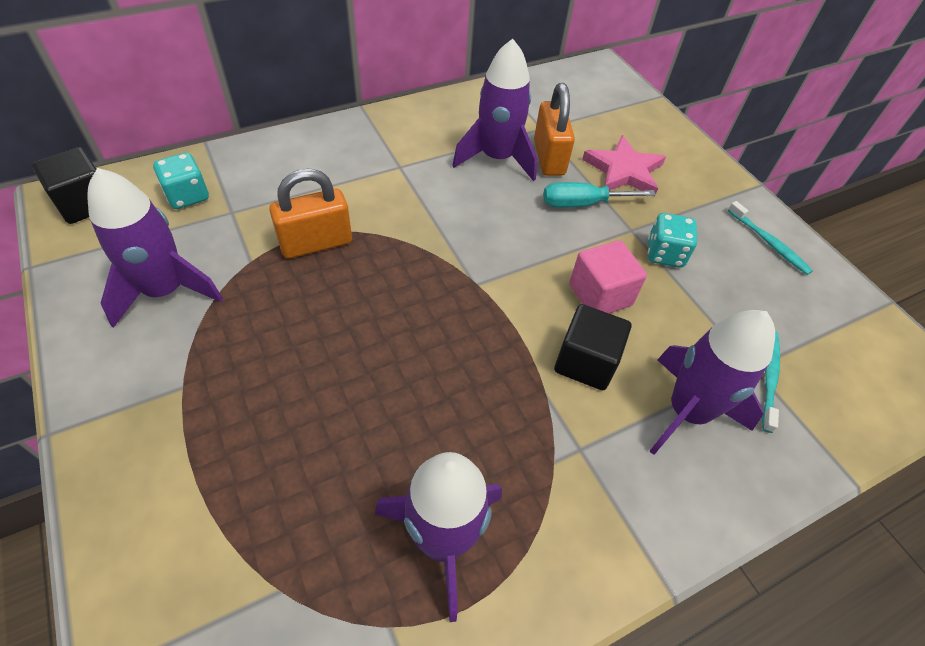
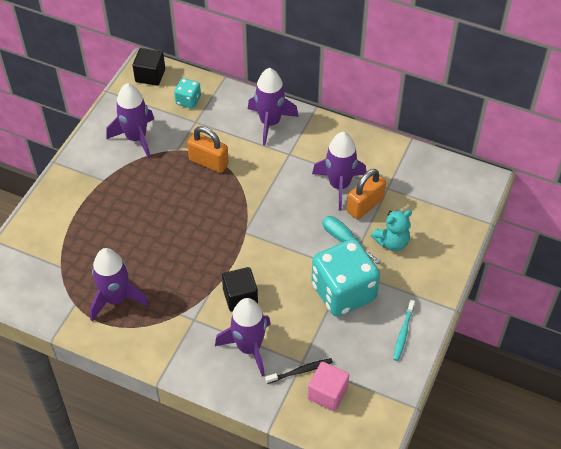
camera: 55 degrees right, 0 degrees up
pink cube [569,240,647,313] -> pink cube moved to [308,362,349,411]
pink star [582,135,666,197] -> turquoise teddy bear [371,210,412,251]
turquoise dice [648,213,697,268] -> turquoise dice [312,239,380,317], size x2.16
turquoise toothbrush [762,331,780,433] -> black toothbrush [265,358,333,384]
none -> purple rocket [248,68,299,145]

